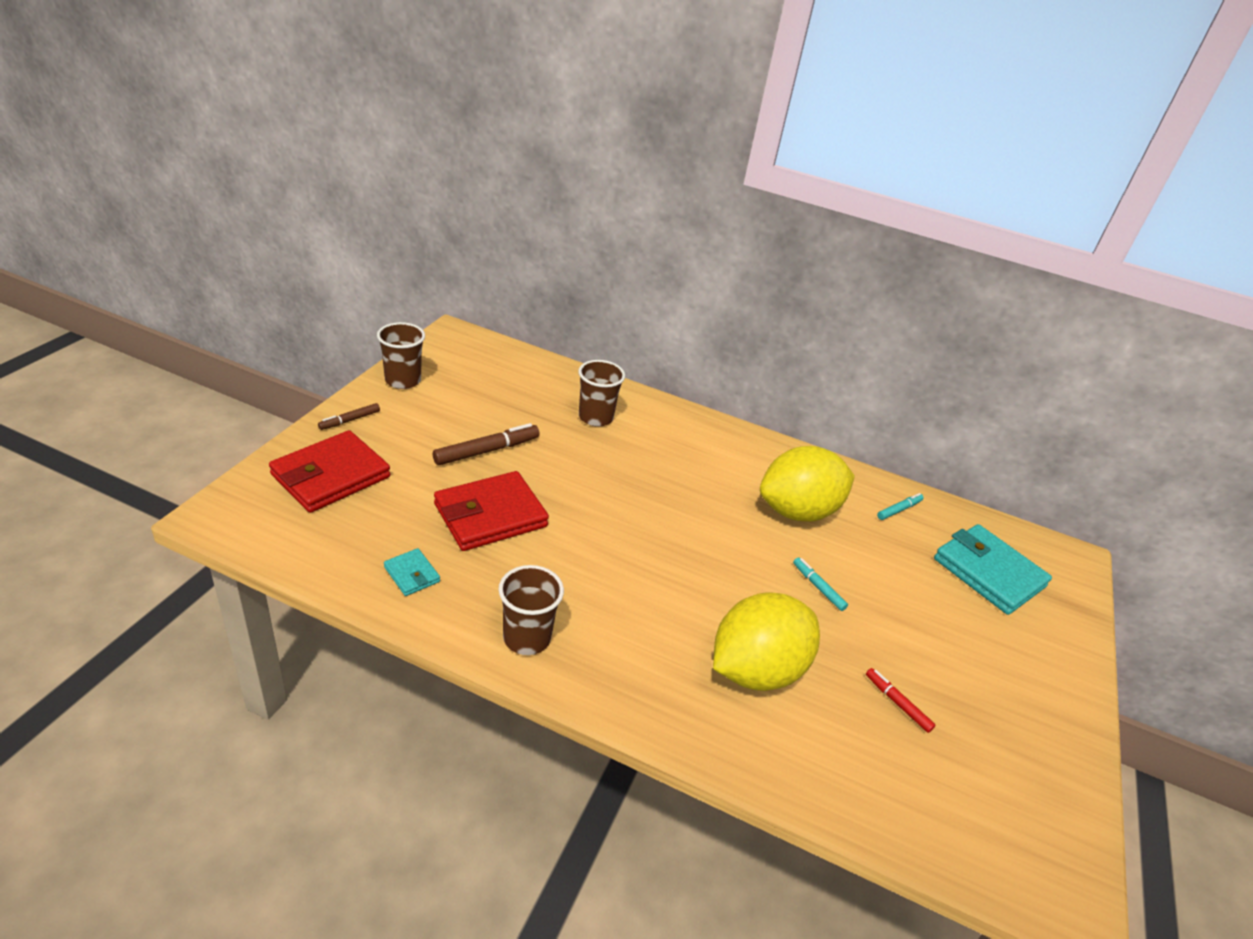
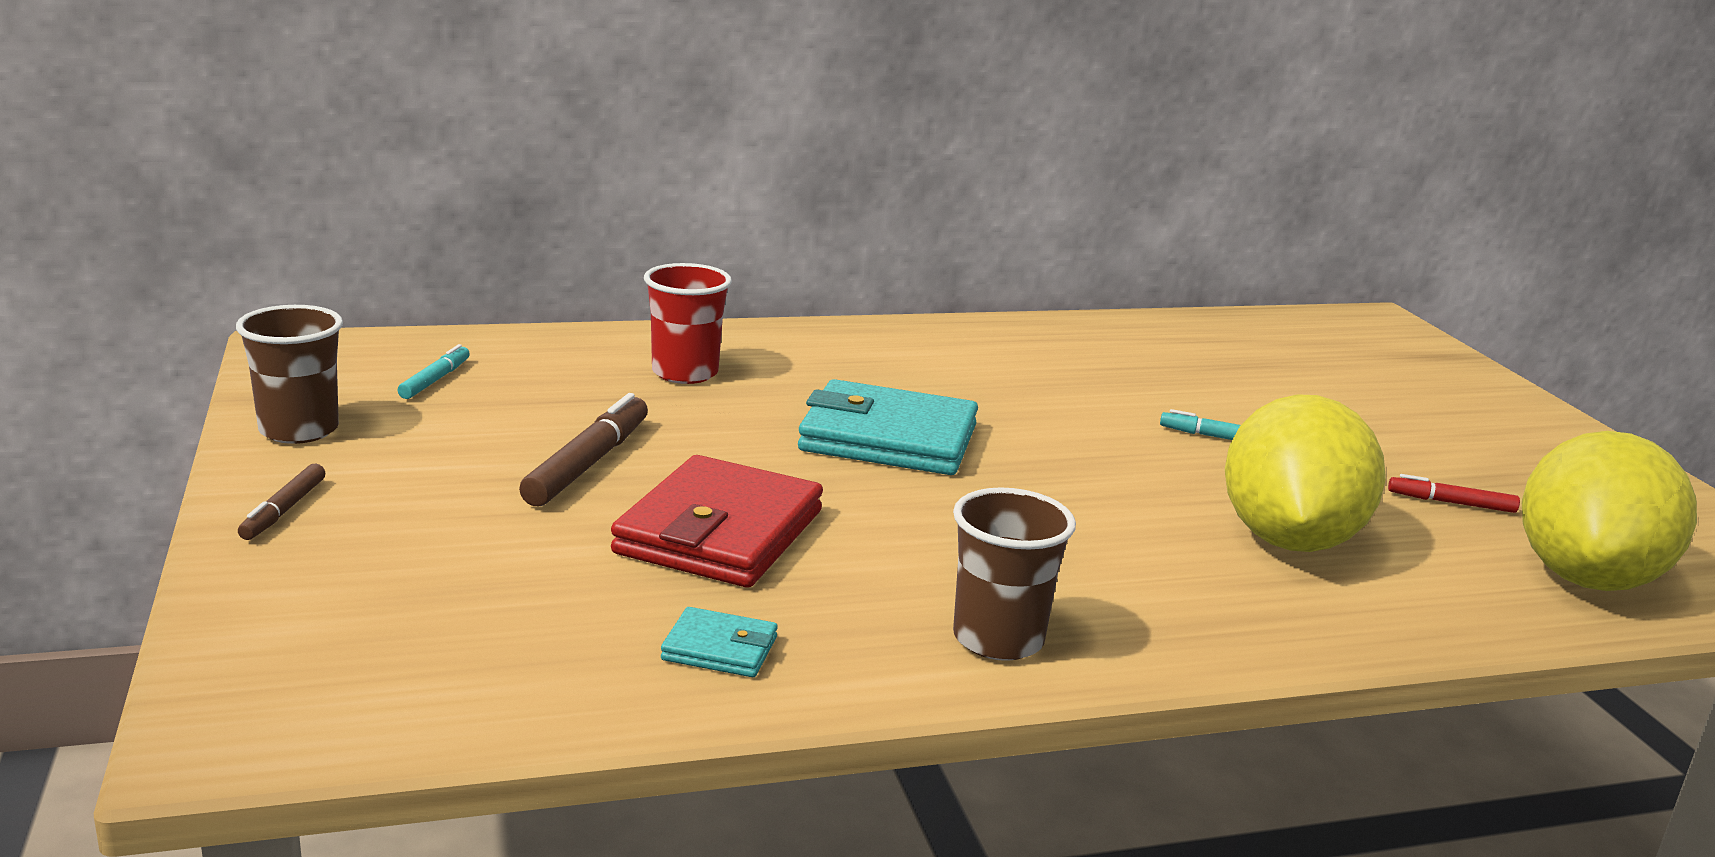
camera: 35 degrees left, 15 degrees down
red wallet [269,430,390,513] -> none
brown cup [578,360,625,427] -> red cup [644,263,732,384]
yellow lemon [760,446,855,522] -> yellow lemon moved to [1522,431,1697,591]
turquoise marker [877,493,924,520] -> turquoise marker moved to [398,344,470,399]
turquoise wallet [934,524,1052,615] -> turquoise wallet moved to [798,379,978,475]

